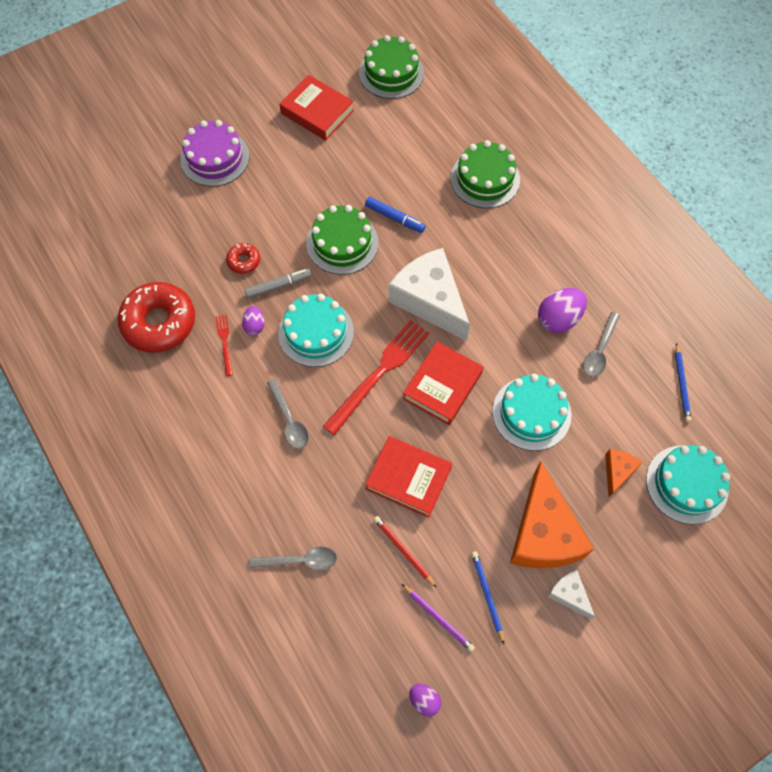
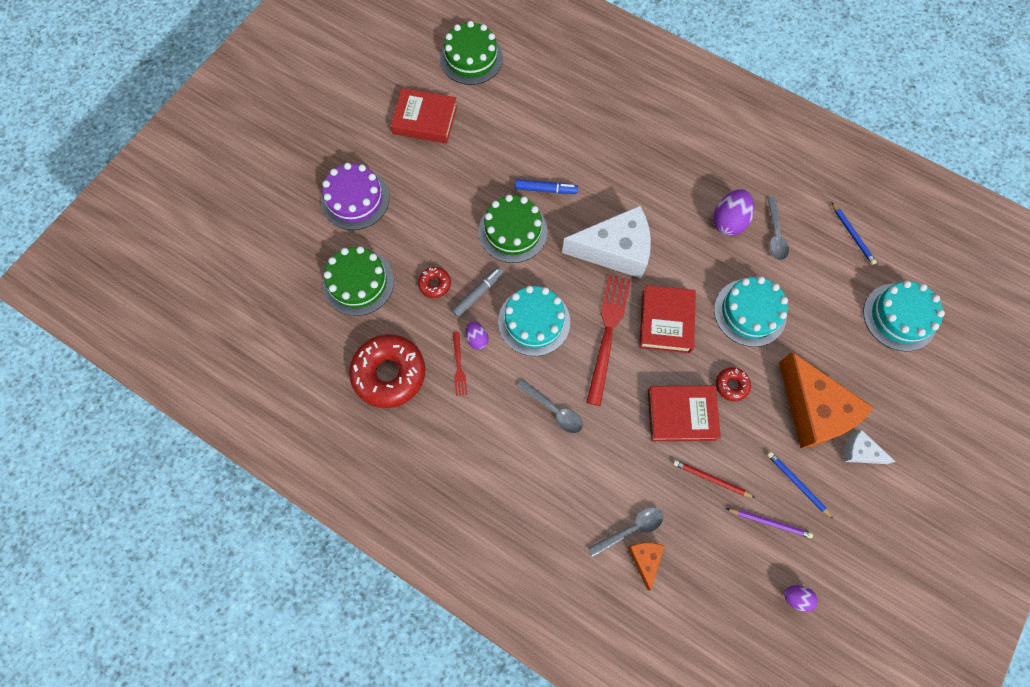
camera: 25 degrees left, 5 degrees up
red fork [215,315,233,376] -> red fork turned 150 degrees counterclockwise [453,332,467,396]
white cheese [389,248,470,341] -> white cheese turned 150 degrees clockwise [562,206,651,278]
green cake [450,140,520,208] -> green cake moved to [323,246,394,316]
orange cheese [605,449,643,497] -> orange cheese moved to [628,542,665,591]
none -> red donut [716,367,751,401]

